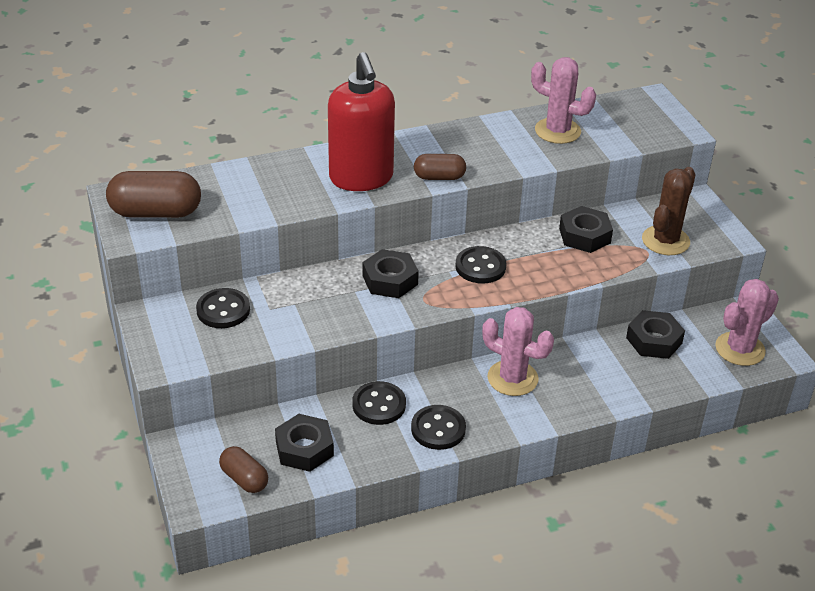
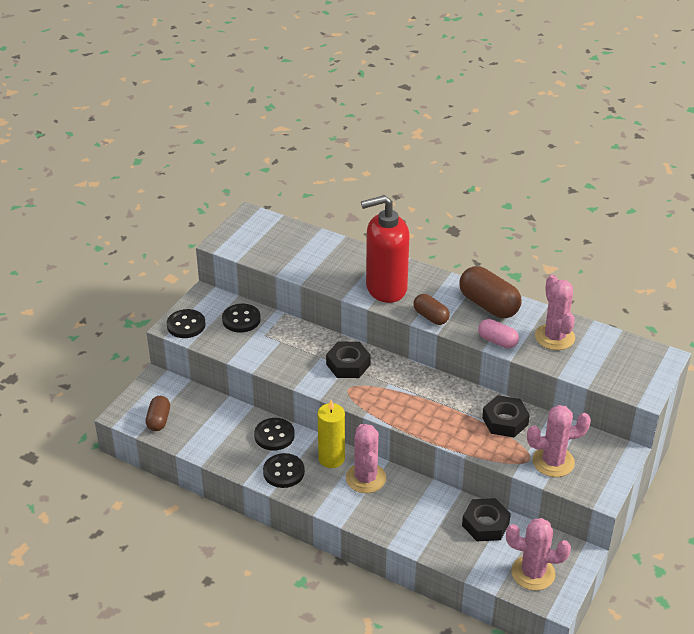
camera: 50 degrees right, 0 degrees up
brown capsule [106,171,201,218] -> brown capsule moved to [459,266,522,318]
black nut [275,414,334,472] -> none
red soap dispenser [328,52,395,191] -> red soap dispenser turned 45 degrees clockwise [361,195,409,303]
black button [456,246,506,284] -> black button moved to [166,309,206,338]
brown cactus [642,167,696,255] -> pink cactus [527,405,591,477]
none -> yellow candle [318,400,345,468]
none -> pink capsule [478,319,519,349]

